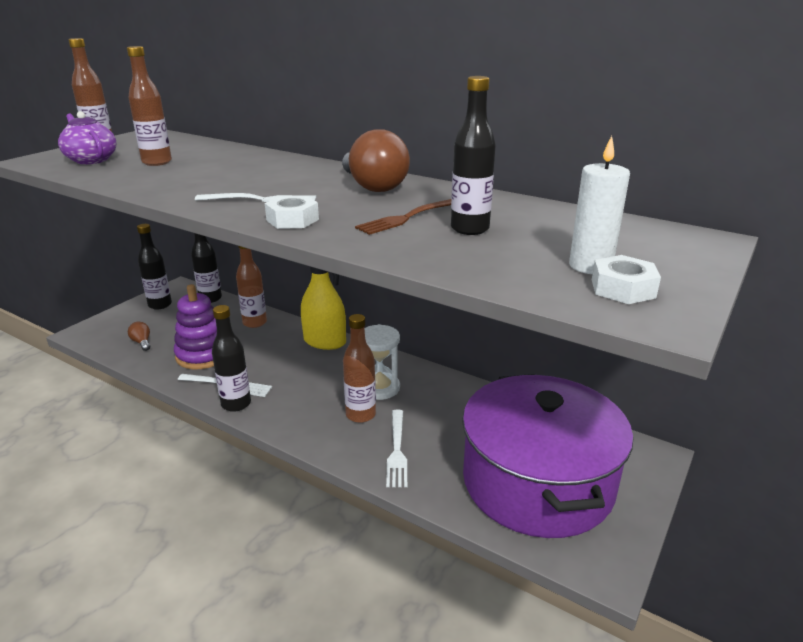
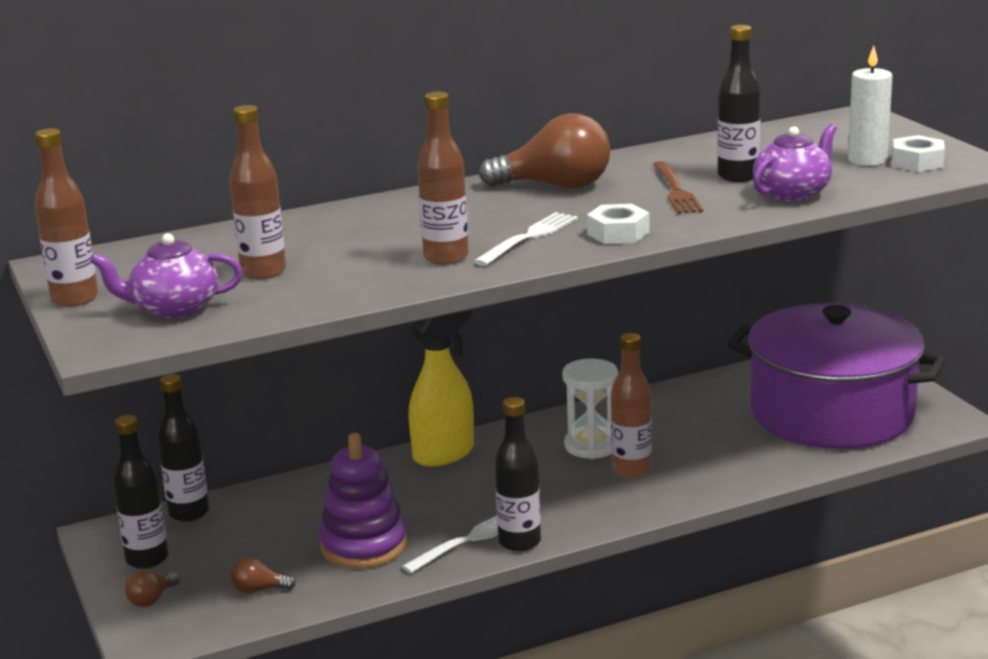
camera: 55 degrees left, 5 degrees down
brown bottle [236,246,267,328] -> brown bottle moved to [417,91,469,265]
white fork [386,410,407,487] -> none
none -> brown light bulb [125,570,180,607]
none -> purple teapot [753,124,837,202]

